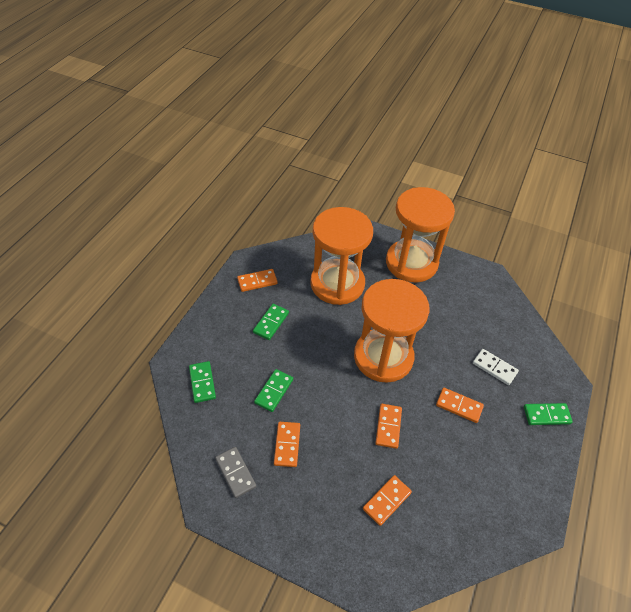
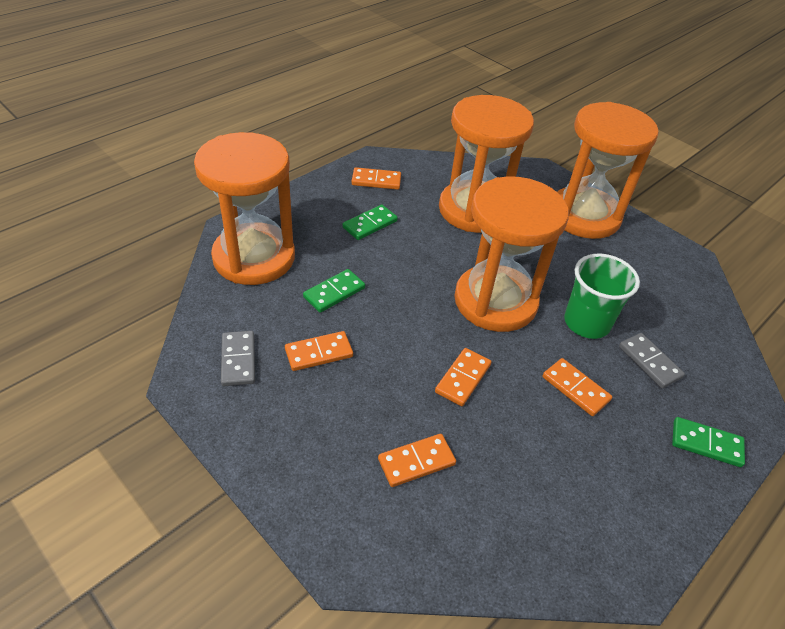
camera: 20 degrees right, 5 degrees down
green domino [189,361,216,403] -> orange hourglass [194,132,295,285]
orange domino [274,422,300,467] -> orange domino turned 45 degrees clockwise [285,331,353,371]
white domino [473,349,519,385] -> grey domino [619,333,685,388]
none -> green cup [564,254,640,339]

